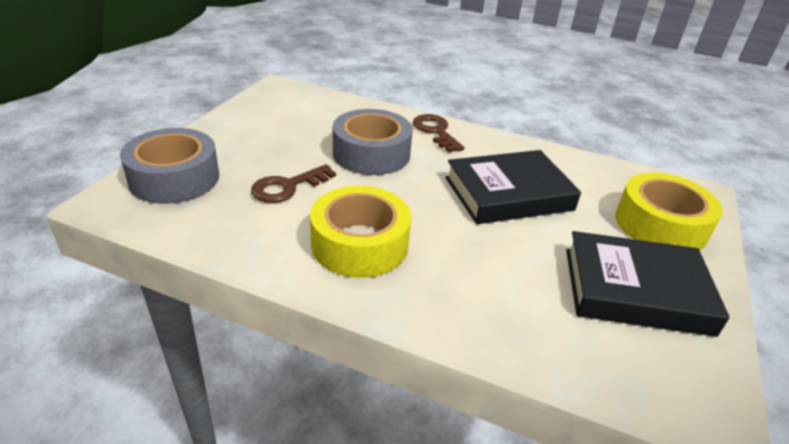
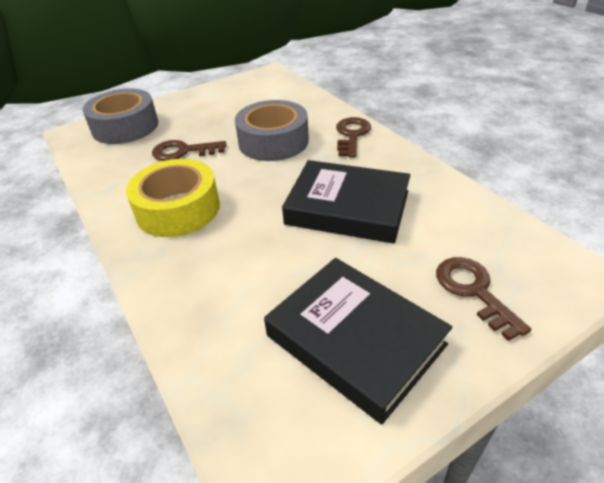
camera: 40 degrees right, 5 degrees up
yellow tape [616,173,723,251] -> brown key [436,257,531,341]

